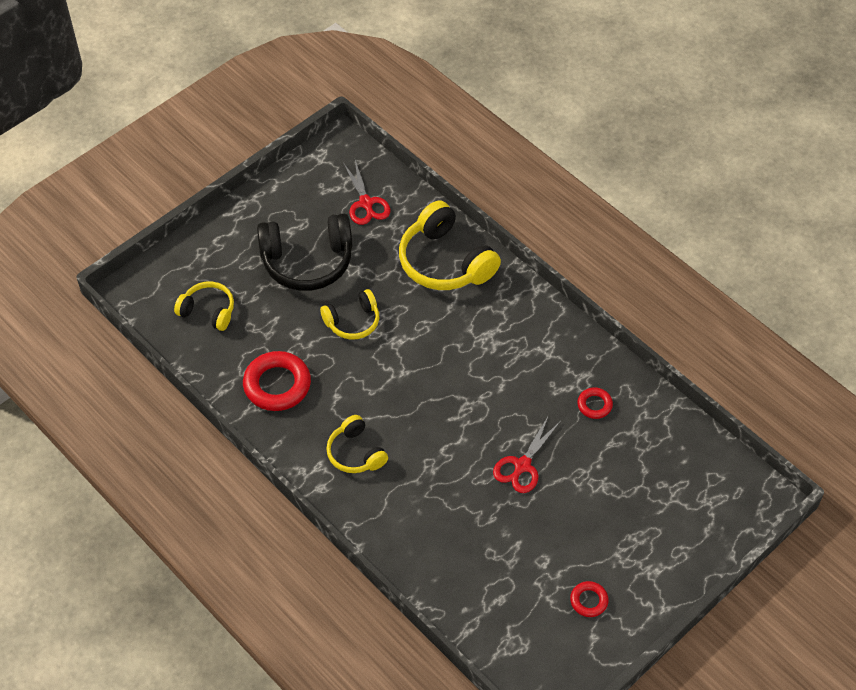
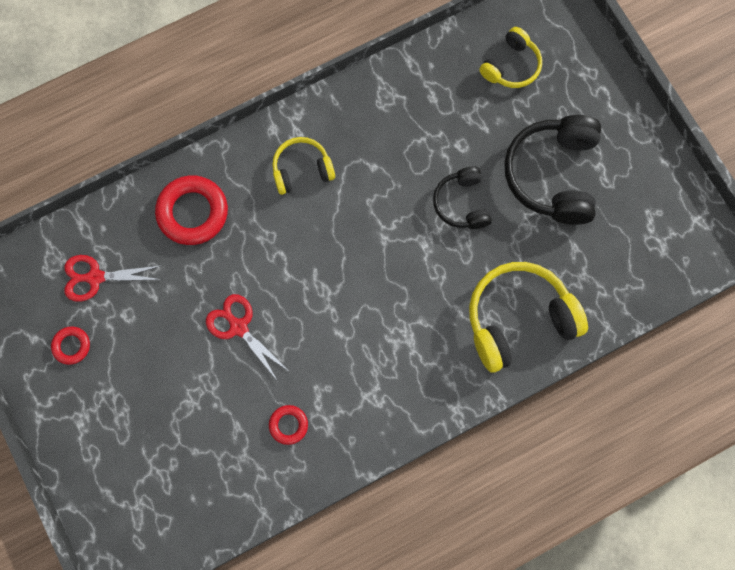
camera: 105 degrees right, 20 degrees up
red ring [243,351,311,411] -> red ring moved to [155,175,228,245]
yellow headphones [320,289,379,340] -> black headphones [433,167,492,229]
red scissors [343,160,391,225] -> red scissors moved to [64,255,163,302]

